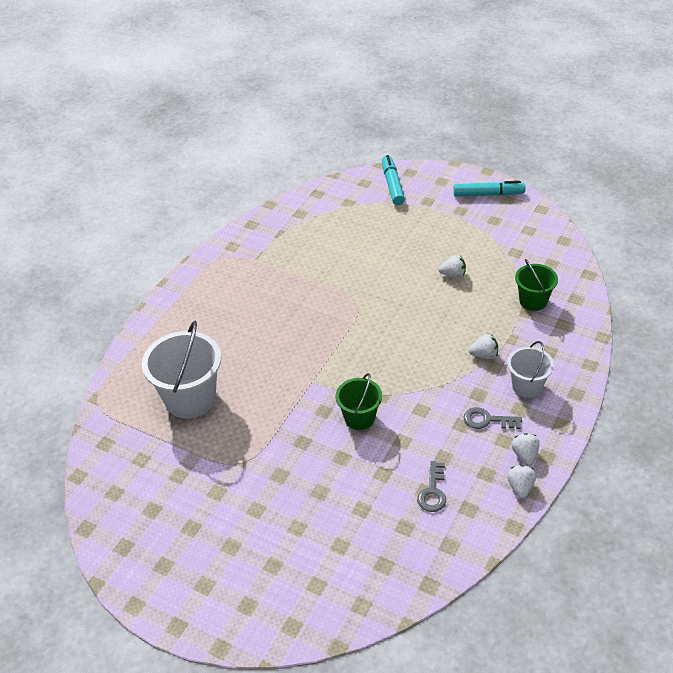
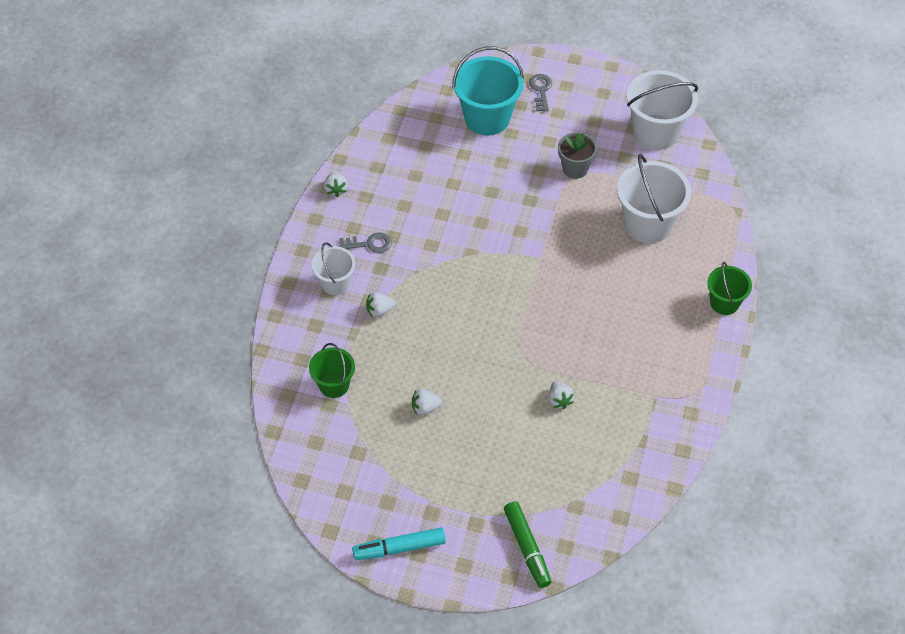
camera: 165 degrees right, 10 degrees up
green bucket [335,373,382,430] -> green bucket moved to [707,262,752,315]
turquoise marker [382,155,405,205] -> green marker [504,502,551,588]
grey key [417,461,446,512] -> grey key moved to [529,74,552,112]
white strawberry [512,433,540,466] -> white strawberry moved to [549,381,575,409]
none -> turquoise bucket [452,46,524,136]
none -> grey flower pot [558,132,597,179]
none -> white bucket [627,70,698,150]

